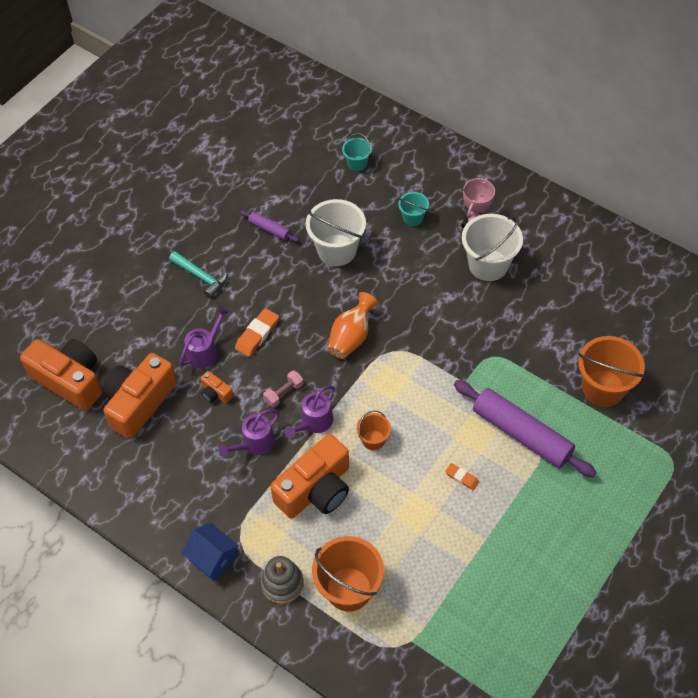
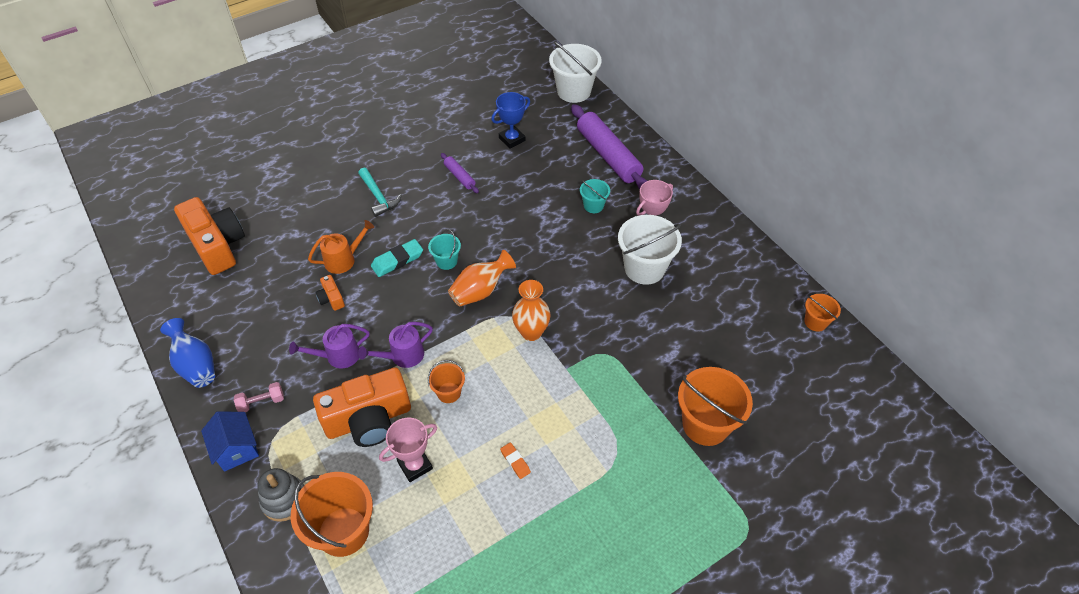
camera: 20 degrees right, 5 degrees down
orange camera [102,353,177,439] -> none
purple watering can [179,306,229,368] -> orange watering can [308,220,374,274]
orange eraser [235,308,279,357] -> turquoise eraser [371,239,423,277]
pink dumbbell [263,371,303,407] -> pink dumbbell moved to [234,382,284,412]
white bucket [306,199,366,266] -> white bucket moved to [549,41,602,103]
turquoise bucket [342,133,372,171] -> turquoise bucket moved to [428,229,461,270]
purple rolling pin [454,380,596,477] -> purple rolling pin moved to [571,104,647,189]
none -> blue vase [160,318,215,388]
none -> pink trophy [379,418,437,482]
none -> blue trophy [491,92,530,149]
none -> orange vase [512,280,551,341]
none -> orange bucket [804,294,841,332]

